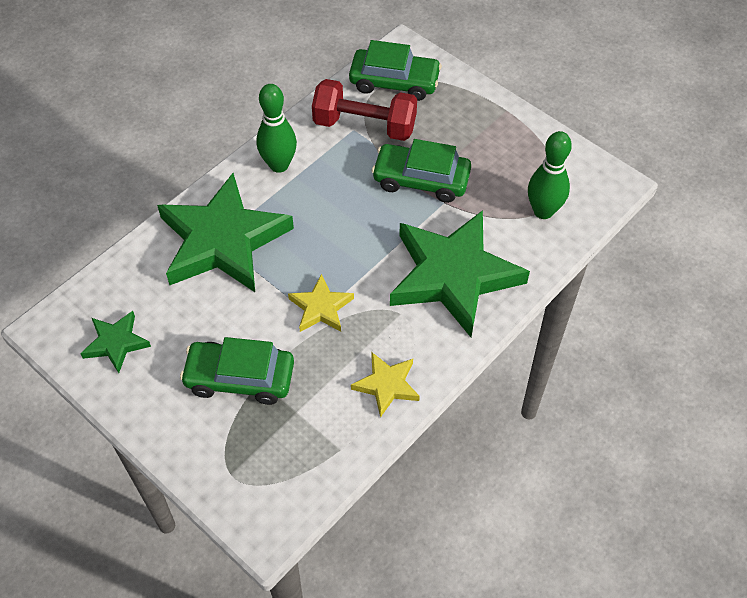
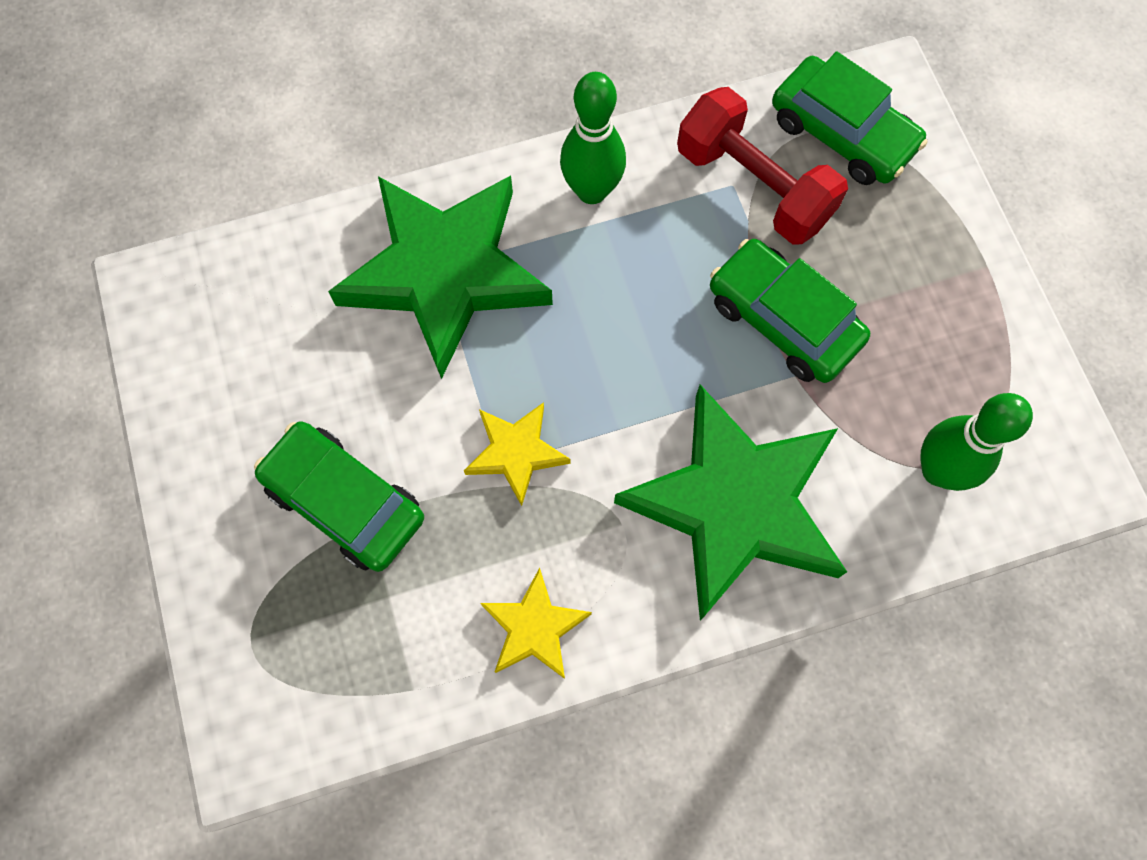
camera: 30 degrees right, 15 degrees up
green star [80,311,151,373] -> none

